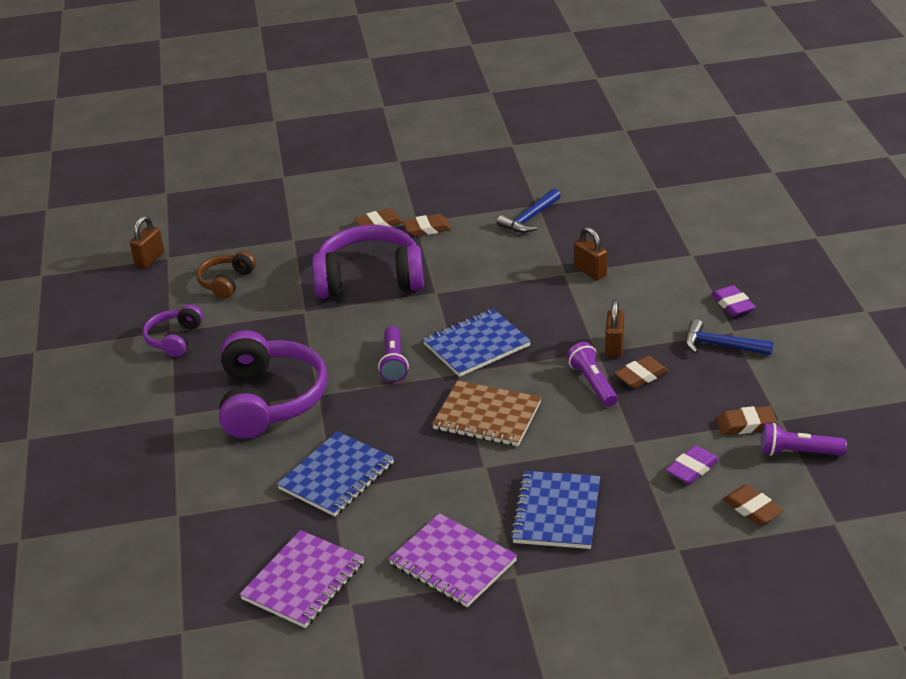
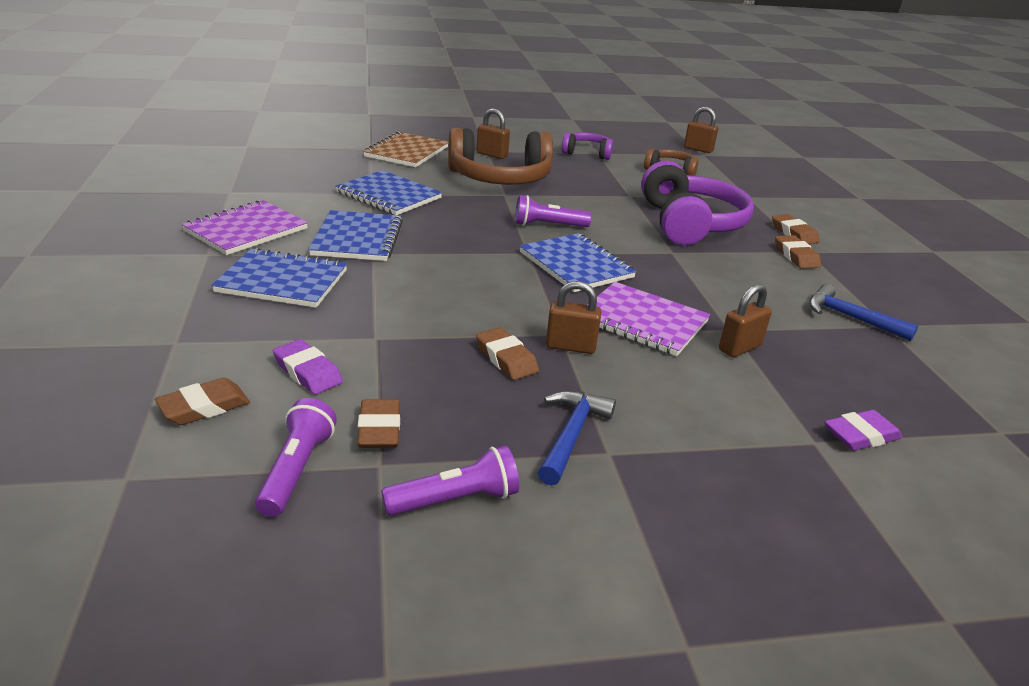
camera: 85 degrees right, 5 degrees down
purple headphones [219,330,328,439] -> brown headphones [448,127,553,185]
purple notebook [240,530,364,628] -> purple notebook moved to [587,282,710,356]
brown notebook [432,381,541,446] -> brown notebook moved to [363,131,449,167]
purple flashlight [567,342,618,407] -> purple flashlight moved to [381,445,519,516]
purple eraser [711,285,756,316] -> purple eraser moved to [824,410,902,451]
none -> blue notebook [309,210,403,261]
none -> brown padlock [477,109,510,159]

